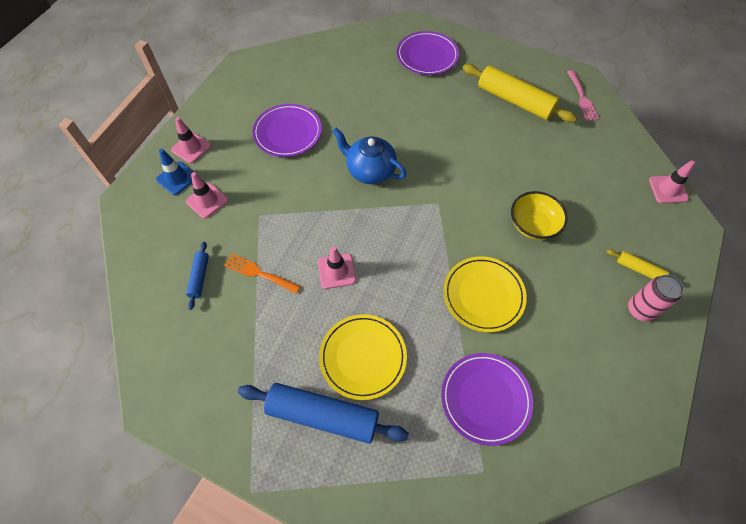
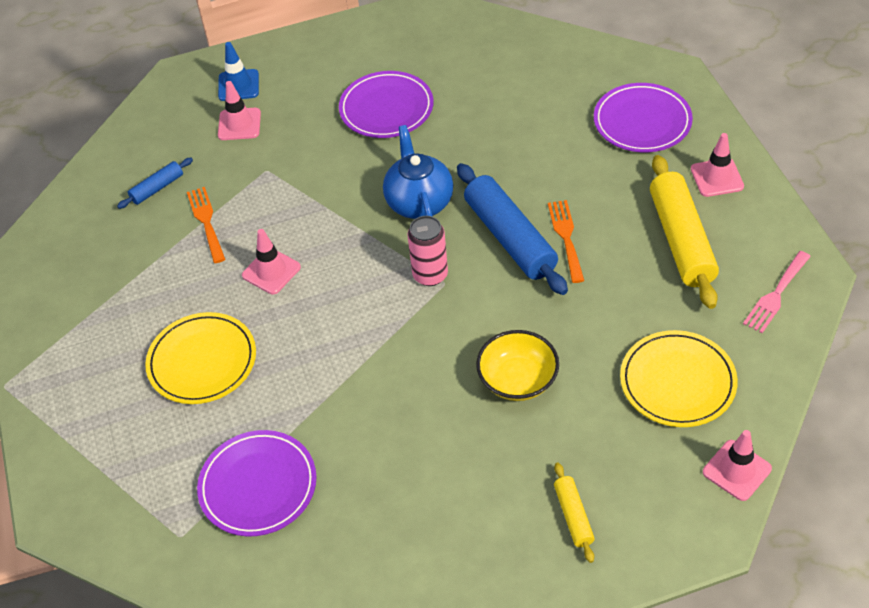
camera: 50 degrees right, 10 degrees down
pink traffic cone [171,117,211,163] -> pink traffic cone moved to [691,133,744,197]
blue rolling pin [238,383,409,444] -> blue rolling pin moved to [457,163,568,295]
yellow plate [443,256,527,332] -> yellow plate moved to [620,330,738,427]
pink can [628,275,684,322] -> pink can moved to [407,216,448,286]
none -> orange fork [548,200,584,283]

